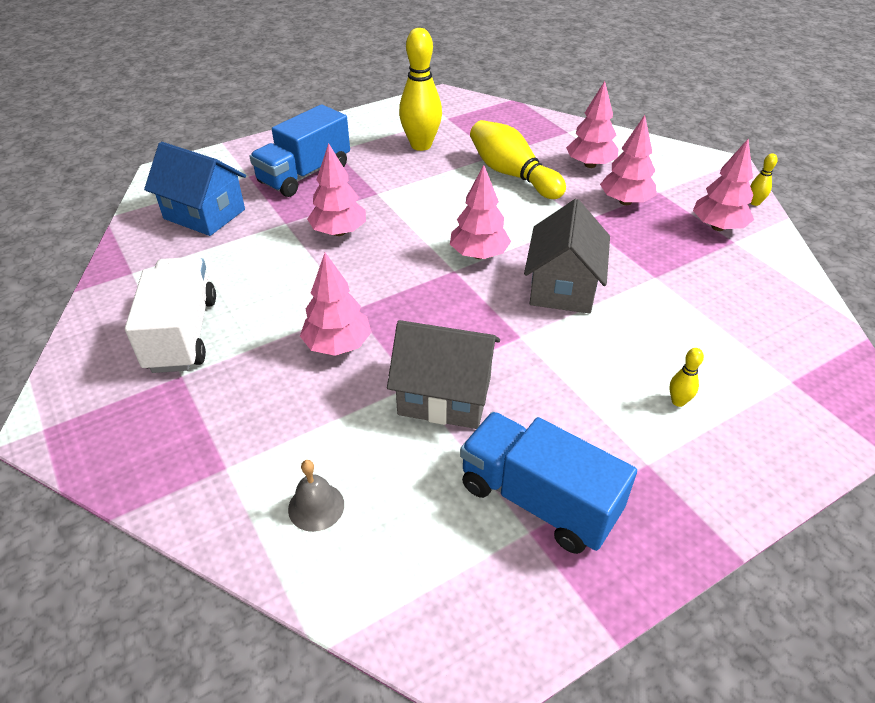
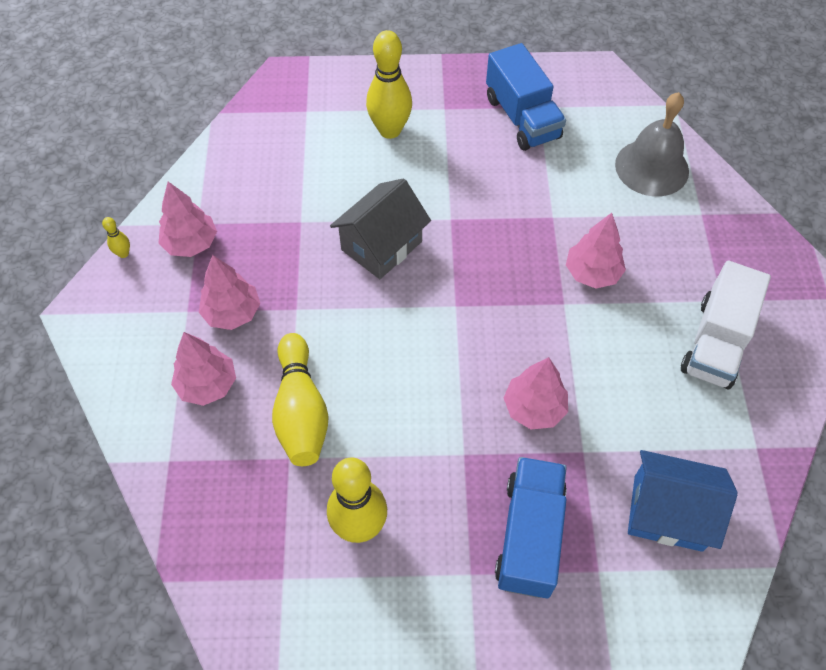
camera: 150 degrees left, 15 degrees up
blue house [144,142,246,236] -> blue house turned 45 degrees counterclockwise [628,450,738,552]
blue truck [250,104,350,197] -> blue truck turned 60 degrees counterclockwise [495,457,567,598]
grey bell [288,460,344,532] -> grey bell [615,92,689,197], size x2.05
grey house [387,320,500,429] -> none
pink tree [450,165,511,259] -> none
yellow bowling pin [669,348,704,407] -> yellow bowling pin [366,30,412,139], size x2.35

